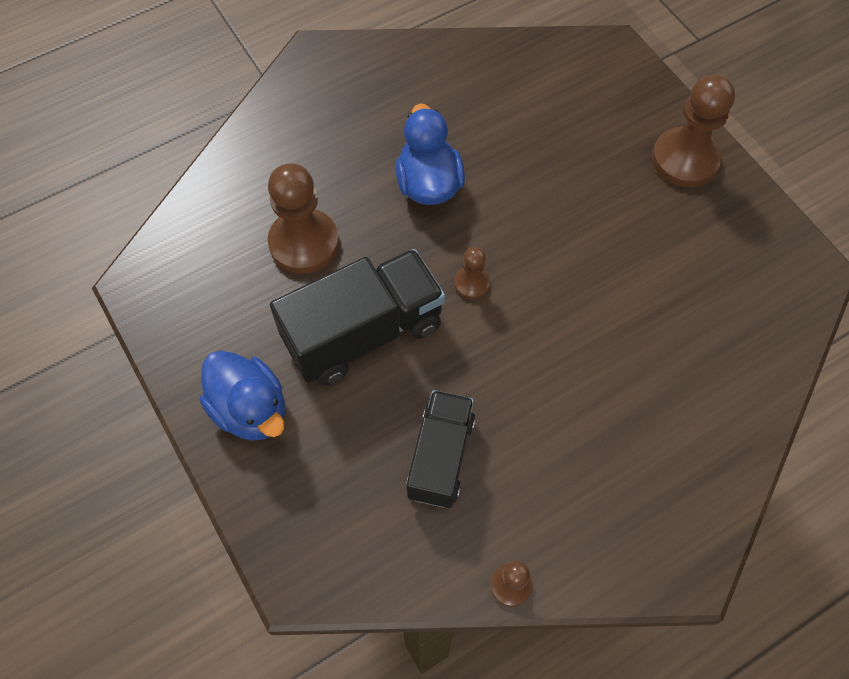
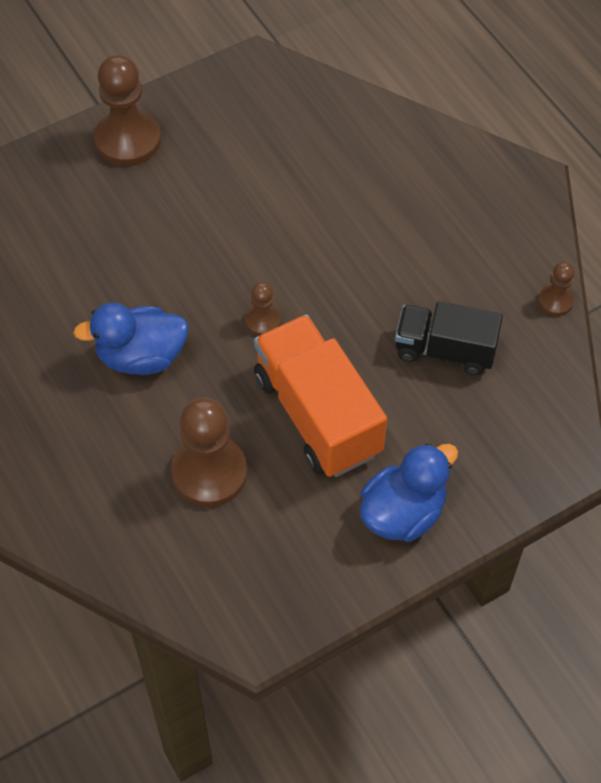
camera: 90 degrees left, 5 degrees down
black truck [270,249,445,386] -> orange truck [254,314,387,477]

